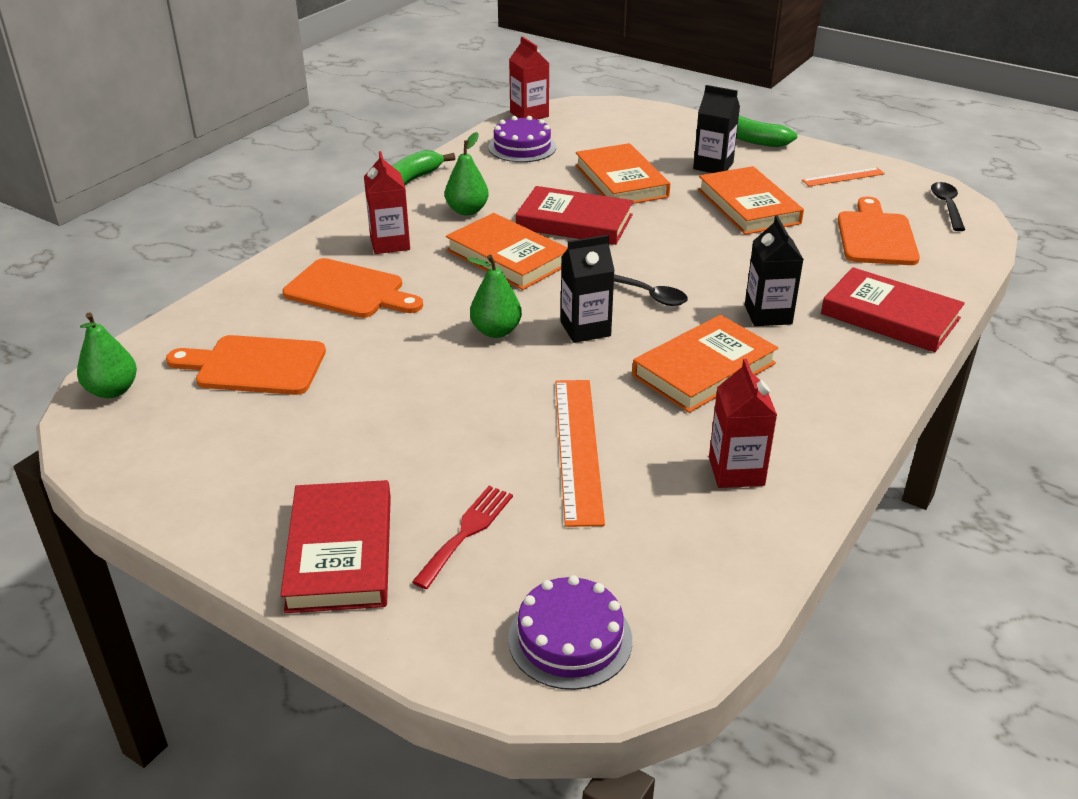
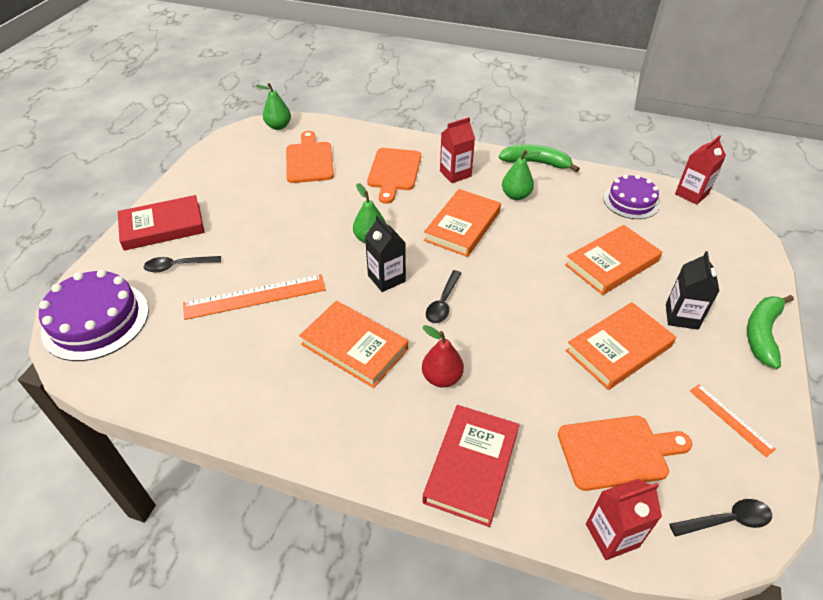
camera: 75 degrees right, 10 degrees up
red fork [412,486,513,589] -> black spoon [143,256,221,272]
purple cake [508,575,632,690] -> purple cake [39,269,149,361], size x1.54
red book [516,186,633,245] -> none
red carton [709,359,777,488] -> red carton moved to [586,479,662,560]
black carton [745,215,804,326] -> red pear [422,325,464,388]

